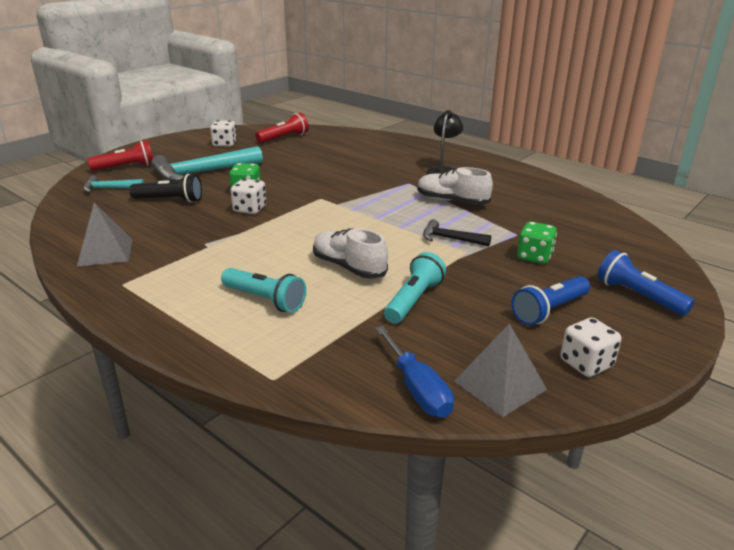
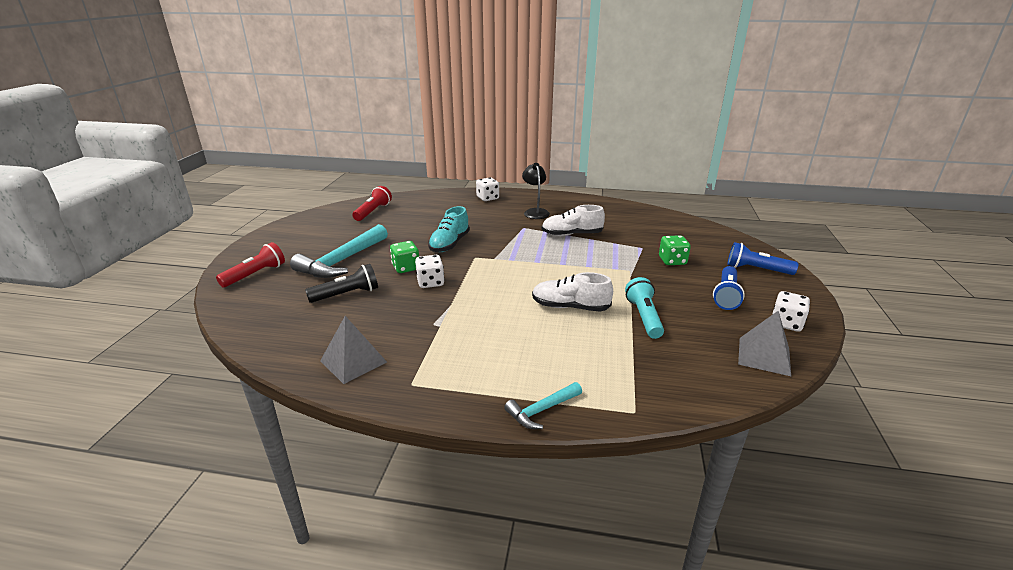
camera: 30 degrees left, 0 degrees up
turquoise hammer [83,175,144,193] -> turquoise hammer moved to [504,382,582,429]
white dice [210,120,237,147] -> white dice moved to [476,177,499,201]
turquoise flashlight [221,268,306,313] -> none
blue screwdriver [375,326,454,418] -> none
black hammer [423,219,491,246] -> none
none -> turquoise shoe [428,206,470,252]

